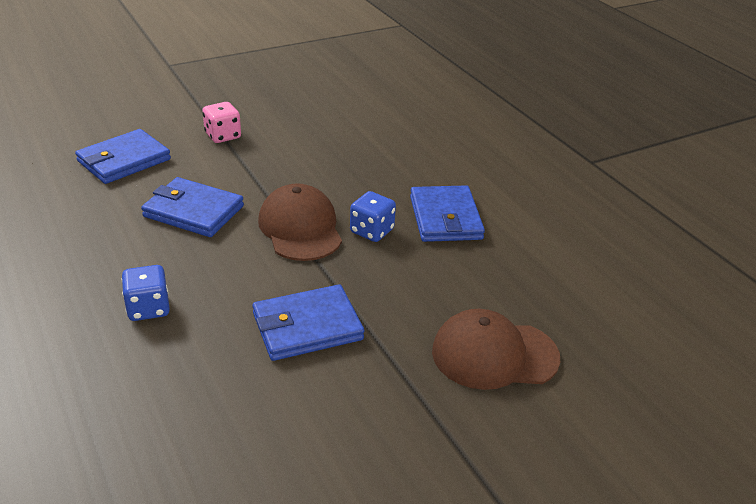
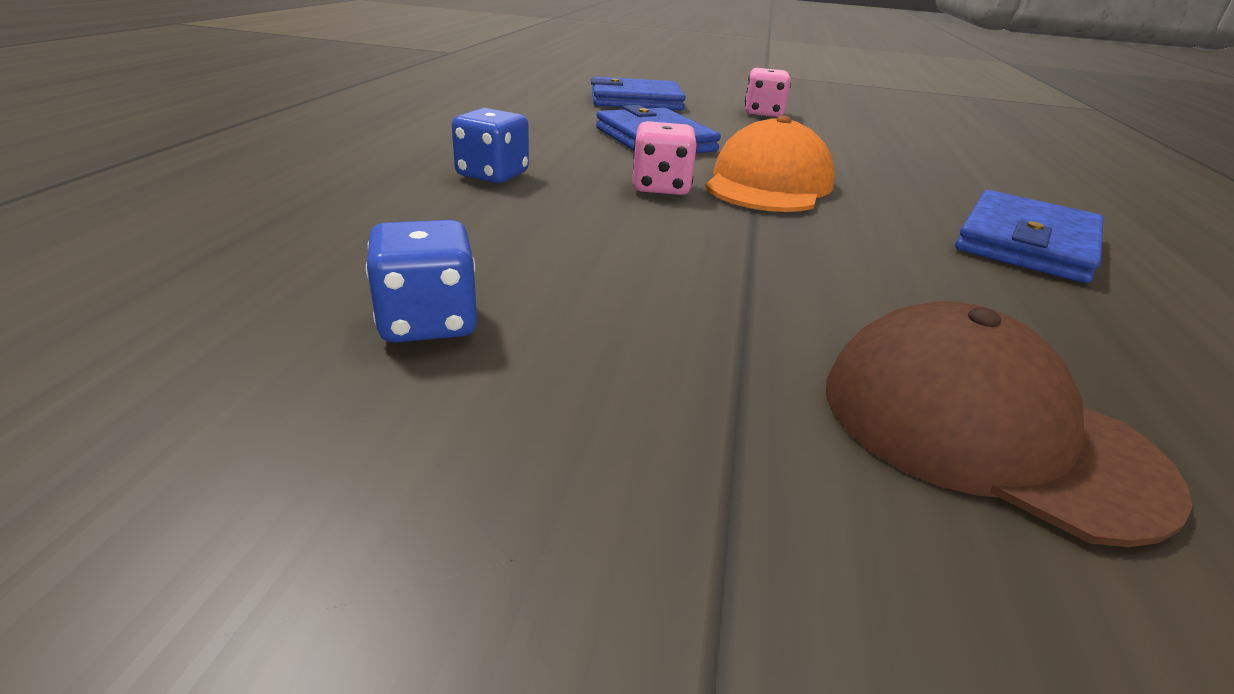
camera: 40 degrees right, 5 degrees down
blue wallet [252,284,364,361] -> none
brown cap [258,183,342,261] -> orange cap [705,116,835,212]
blue dice [350,191,396,242] -> blue dice moved to [366,220,477,343]
none -> pink dice [632,121,697,195]

